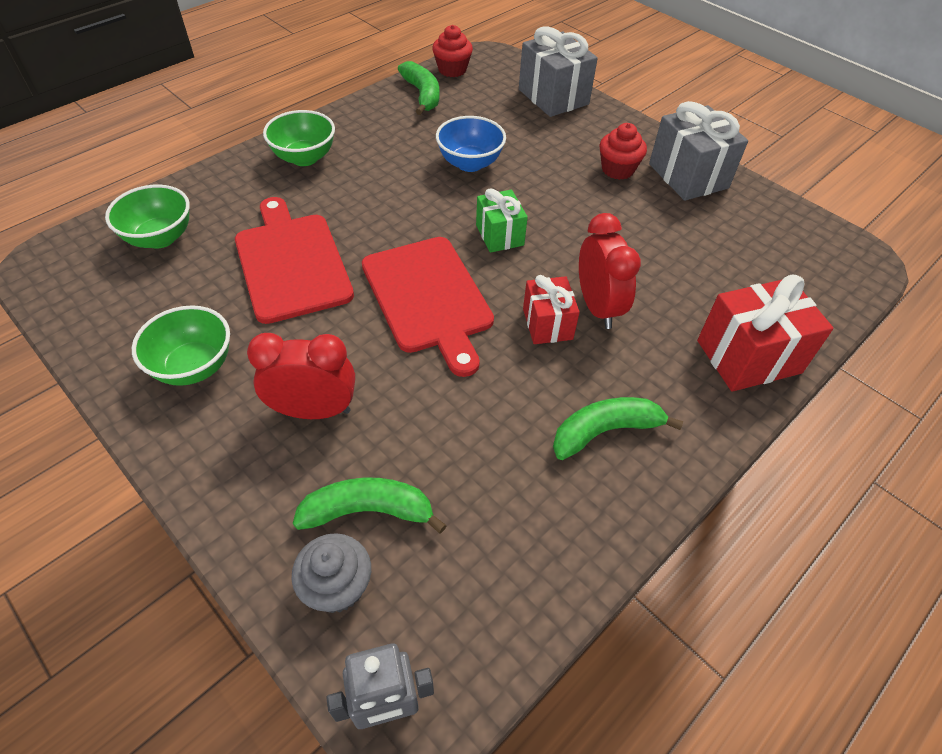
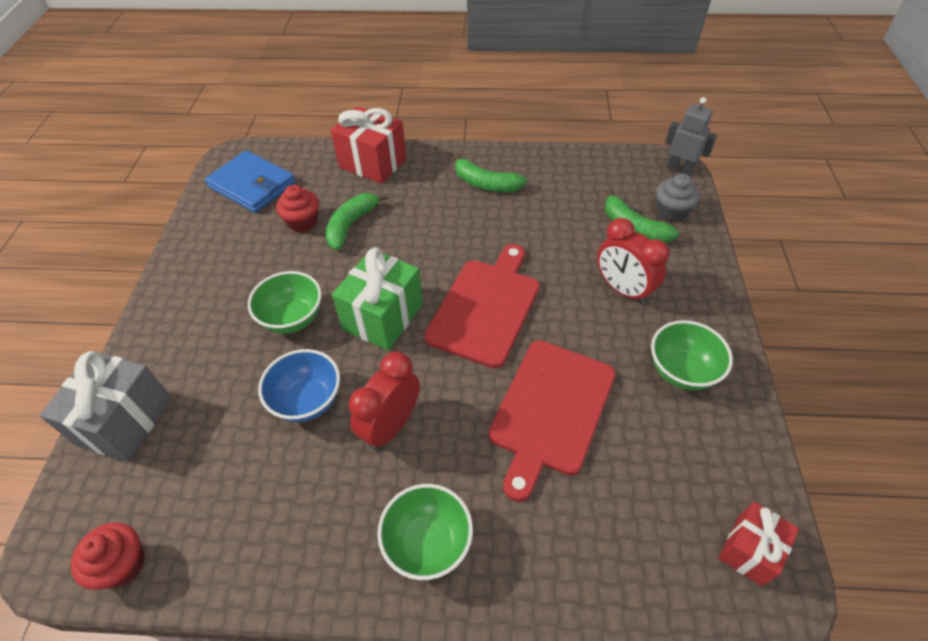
camera: 130 degrees left, 0 degrees up
green bowl [105,185,190,249] -> green bowl moved to [248,271,322,333]
green banana [398,61,439,115] -> green banana moved to [325,193,389,250]
green gift [476,188,528,253] -> green gift [332,247,423,351], size x1.63
red gift [523,275,580,344] -> red gift moved to [719,502,799,586]
red clock [579,213,641,329] -> red clock moved to [349,352,420,450]
red cupcake [600,123,647,180] -> red cupcake moved to [276,185,319,233]
grey gift [649,101,748,201] -> none
none -> blue wallet [205,150,296,213]

